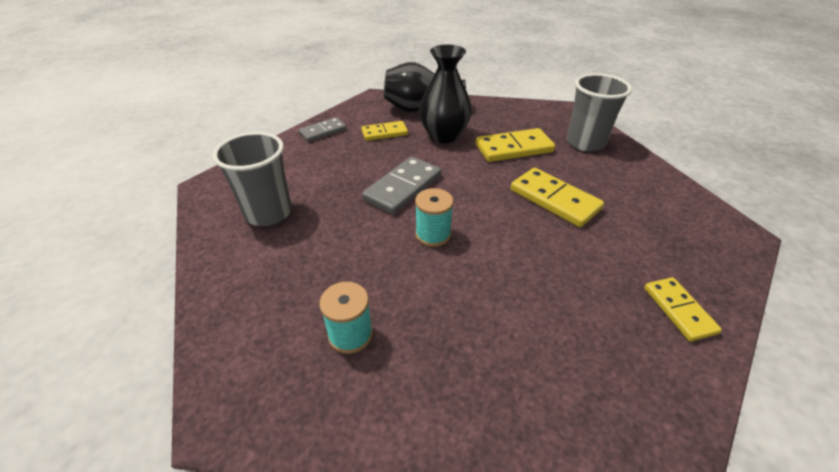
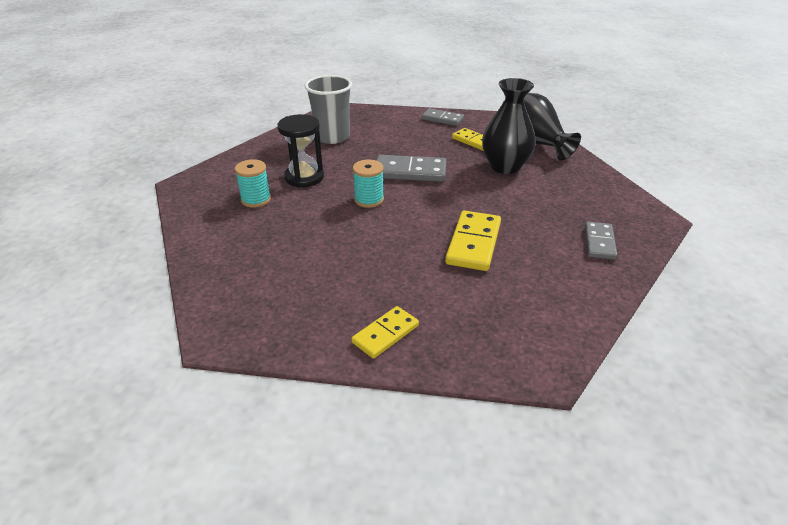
camera: 60 degrees right, 5 degrees down
yellow domino [476,128,555,162] -> none
grey cup [567,73,632,152] -> grey domino [585,221,617,260]
none -> black hourglass [277,114,324,187]

